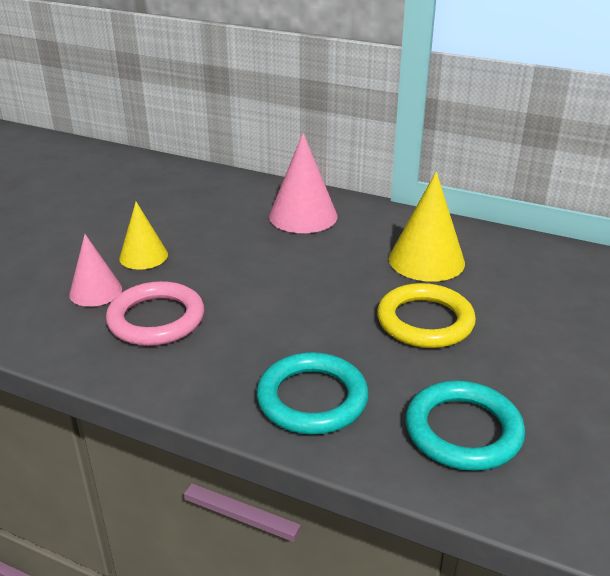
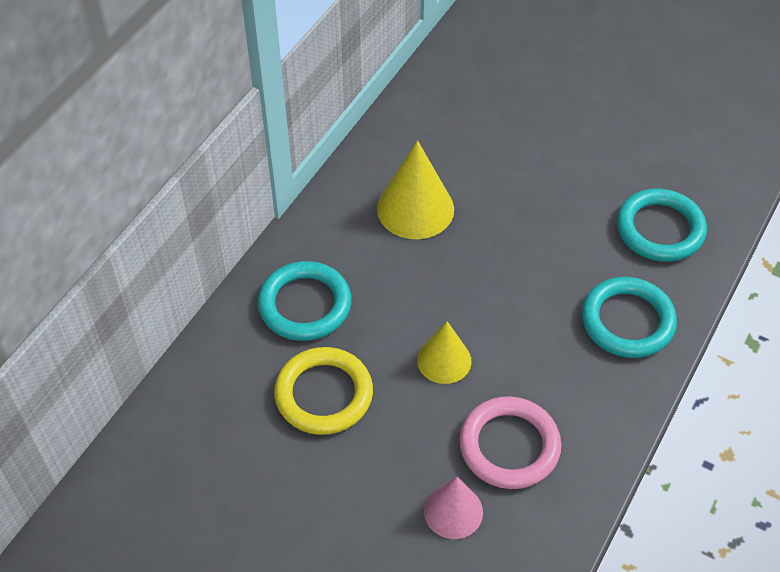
camera: 85 degrees left, 20 degrees up
yellow cone [119,202,168,270] -> yellow cone moved to [417,321,471,384]
pink cone [269,133,337,233] -> turquoise ring [258,261,352,341]
yellow ring [377,283,476,348] -> yellow ring moved to [274,347,373,435]

